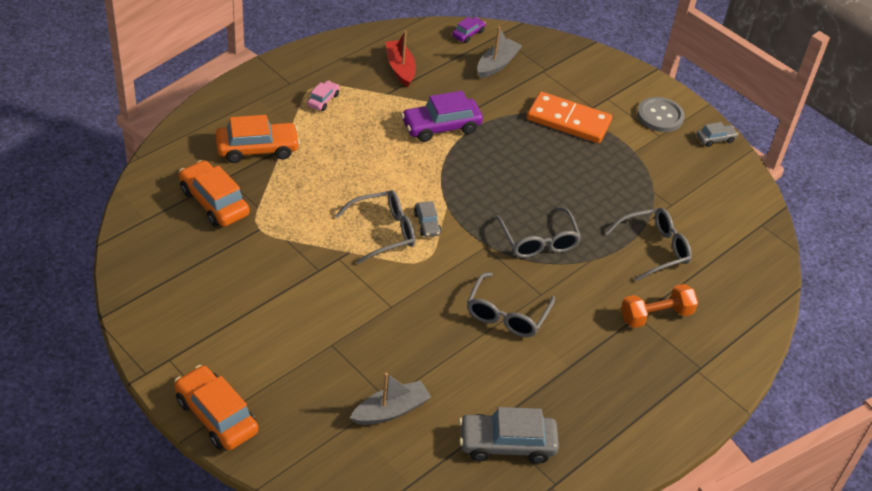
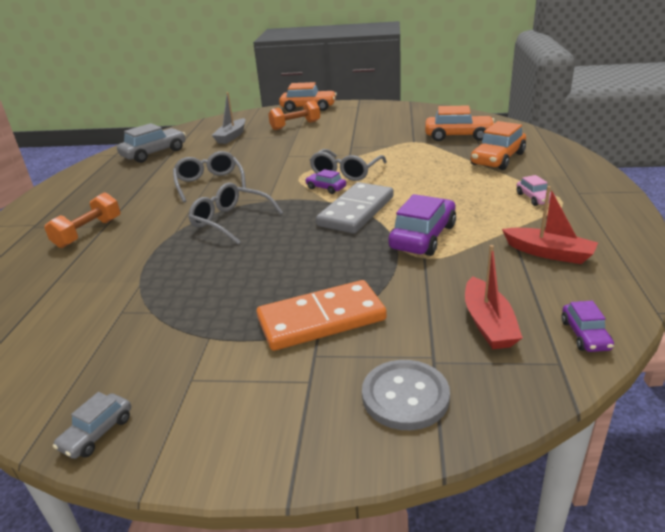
camera: 145 degrees right, 15 degrees down
grey car [414,201,441,237] -> purple car [305,169,346,194]
grey boat [477,26,522,79] -> red boat [465,245,523,349]
grey glasses [605,208,692,281] -> none
grey button [637,97,685,132] -> grey button moved to [362,360,450,430]
none -> orange dumbbell [268,100,320,130]
none -> grey domino [316,182,394,234]

